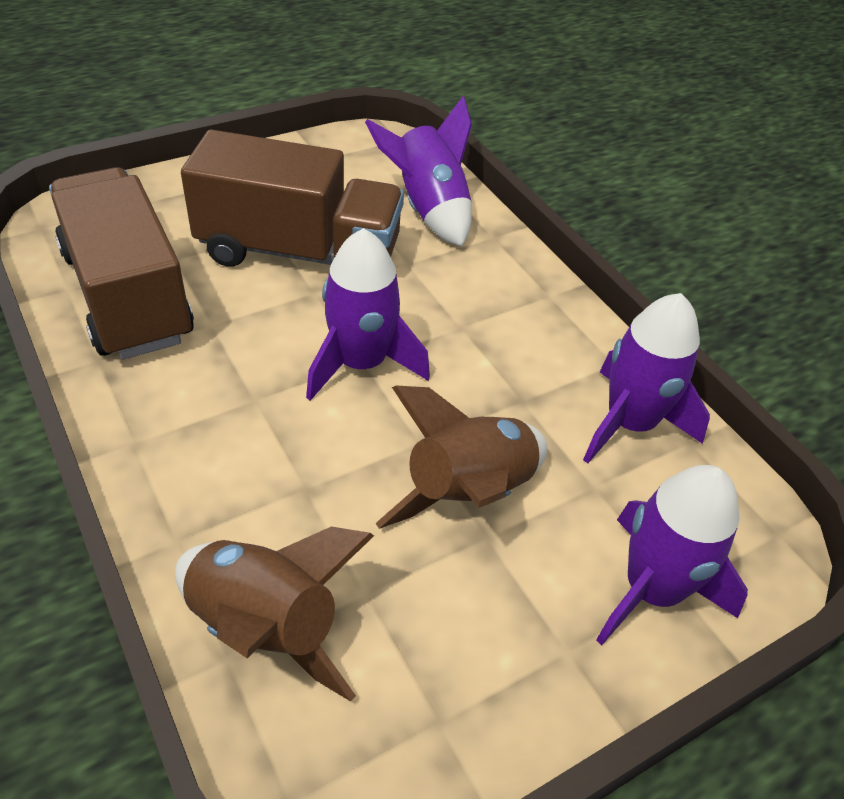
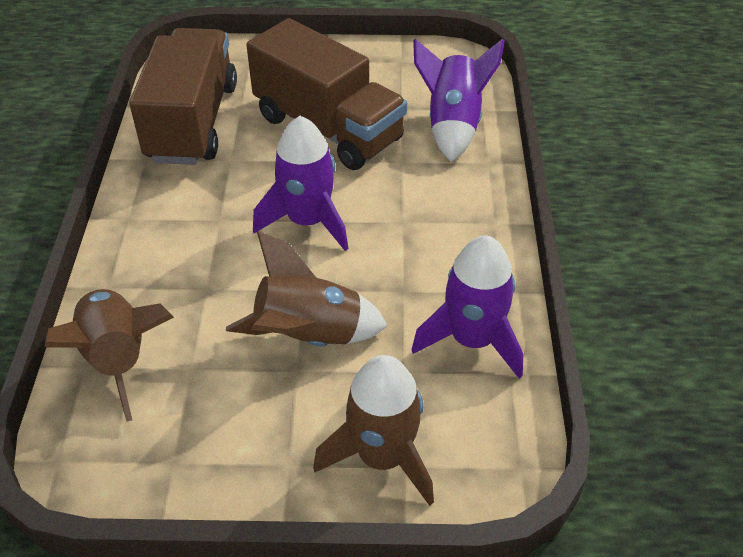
camera: 35 degrees right, 0 degrees up
purple rocket [596,465,748,645] -> brown rocket [313,355,434,506]

